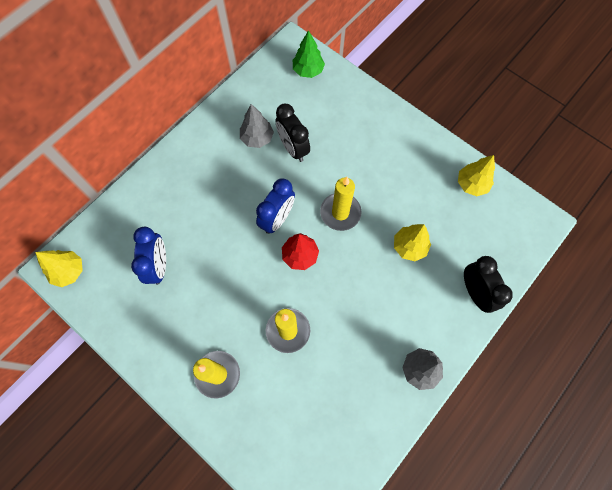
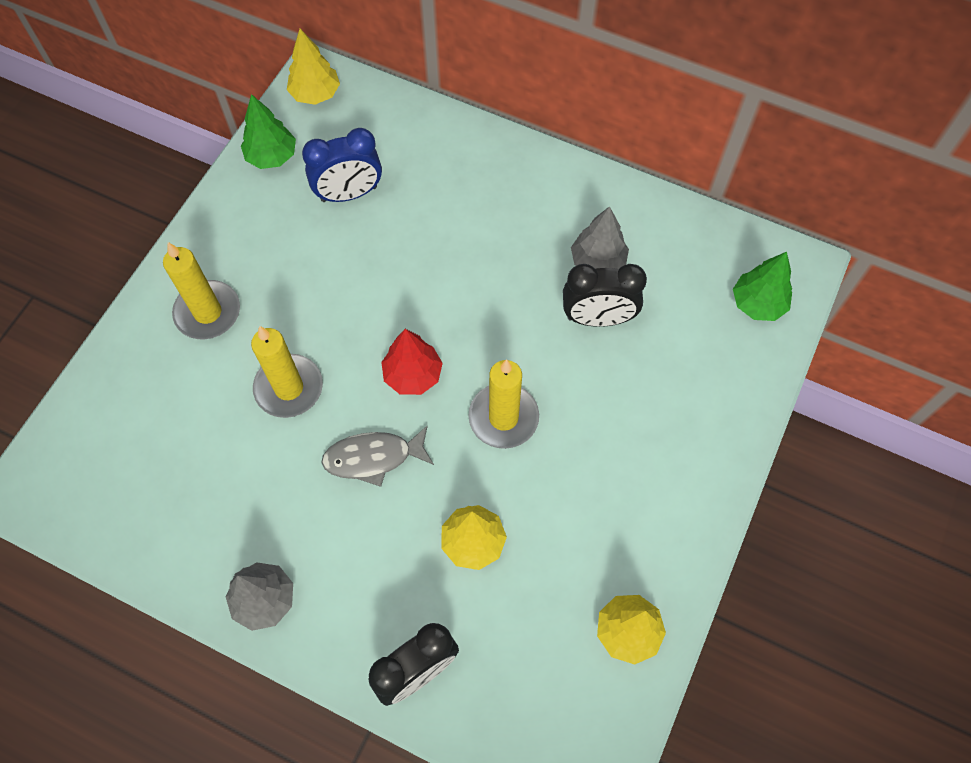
camera: 75 degrees right, 5 degrees down
blue clock [256,178,295,234] -> none
black clock [276,104,310,162] -> black clock turned 135 degrees counterclockwise [563,264,647,327]
none -> green tree [241,94,296,169]
none -> grey fish [321,426,434,487]

